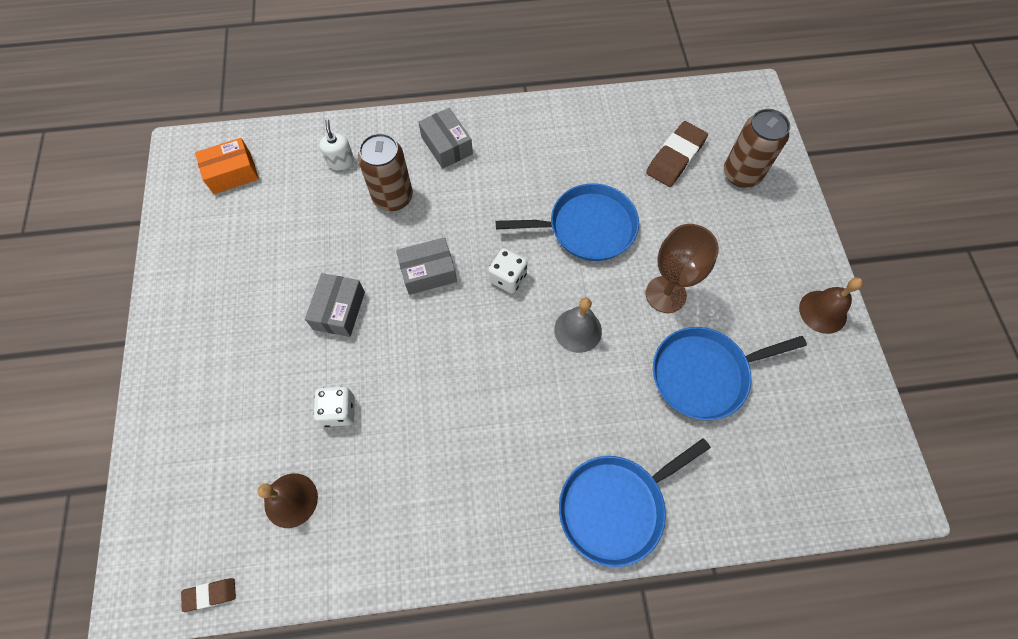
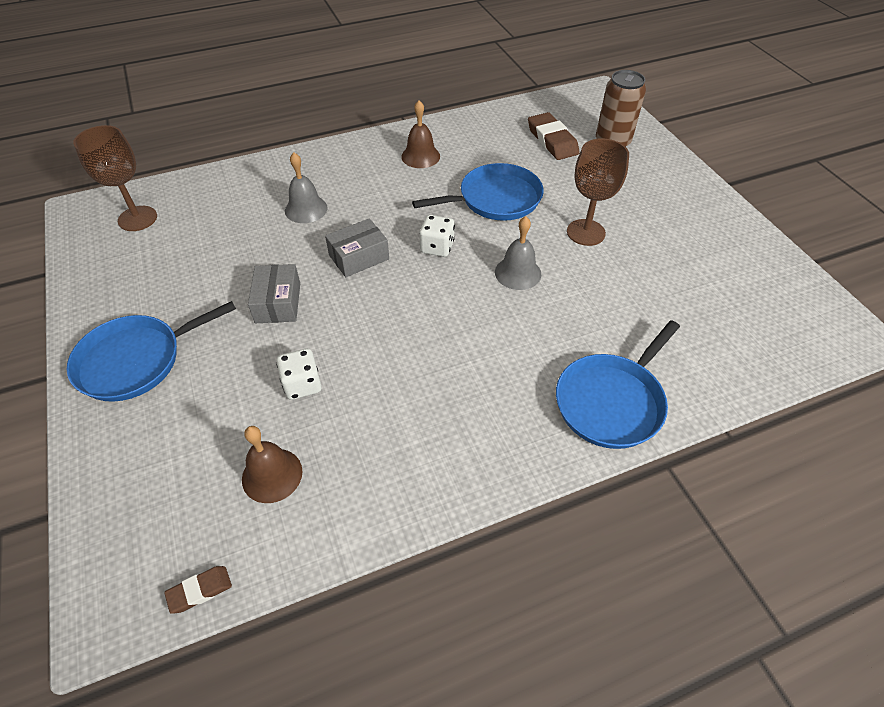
camera: 15 degrees left, 15 degrees down
orange box [195,138,259,194] -> brown goblet [73,125,157,231]
white soap dispenser [319,119,354,170] -> none
brown can [358,133,413,211] -> grey bell [285,152,328,223]
grey box [418,108,473,169] -> none
brown eraser [646,121,708,187] -> brown eraser turned 45 degrees counterclockwise [528,112,579,160]
blue pan [653,327,807,420] -> blue pan moved to [67,301,236,402]
brown bell [799,277,863,334] -> brown bell moved to [401,100,440,168]

